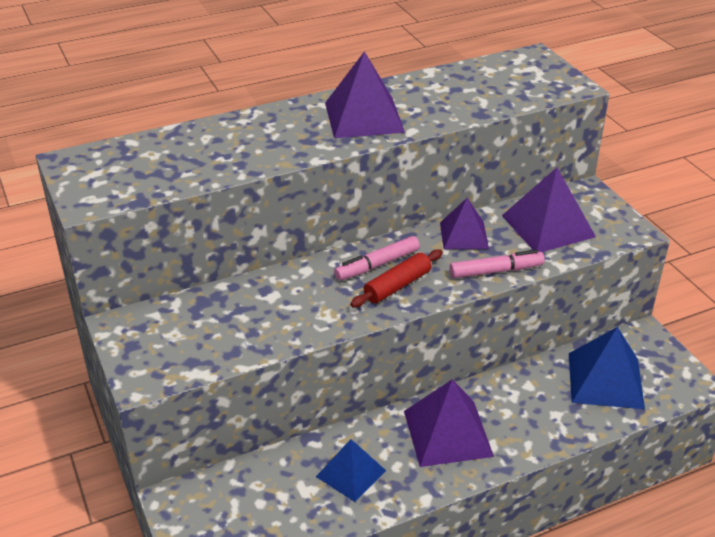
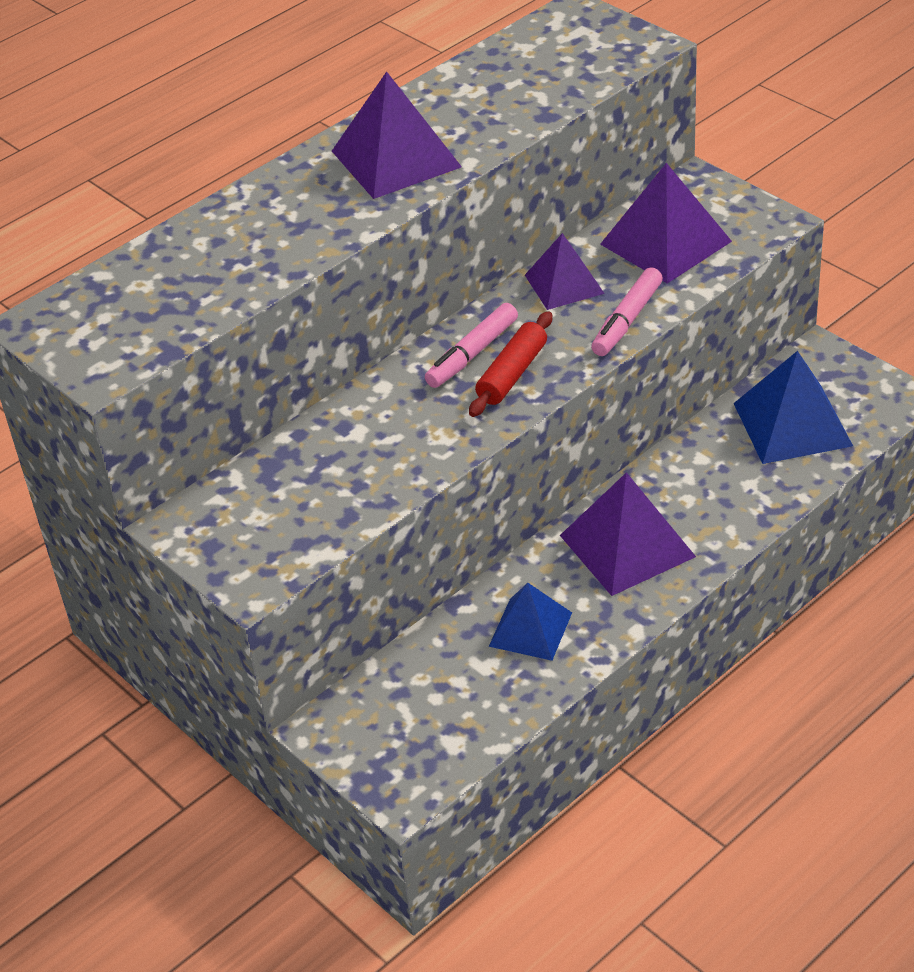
camera: 15 degrees left, 5 degrees up
pink marker [449,250,545,279] -> pink marker turned 150 degrees clockwise [591,267,663,356]

